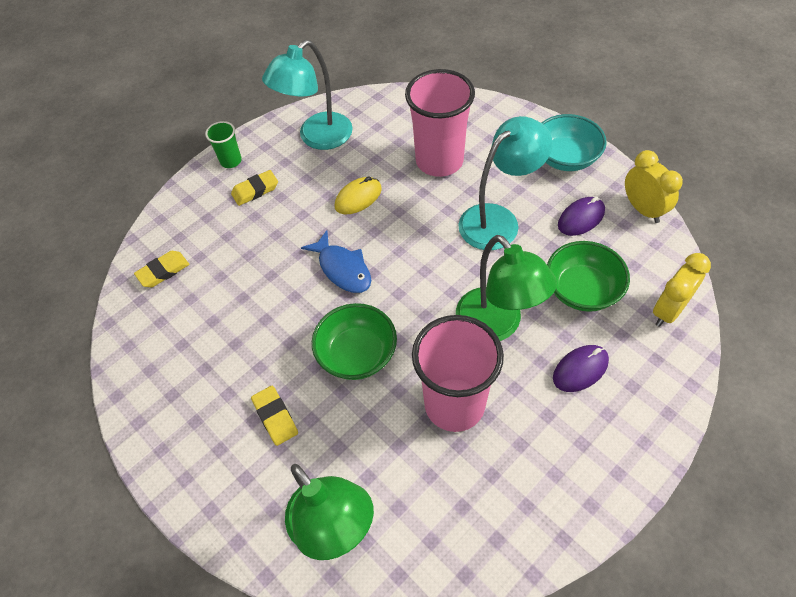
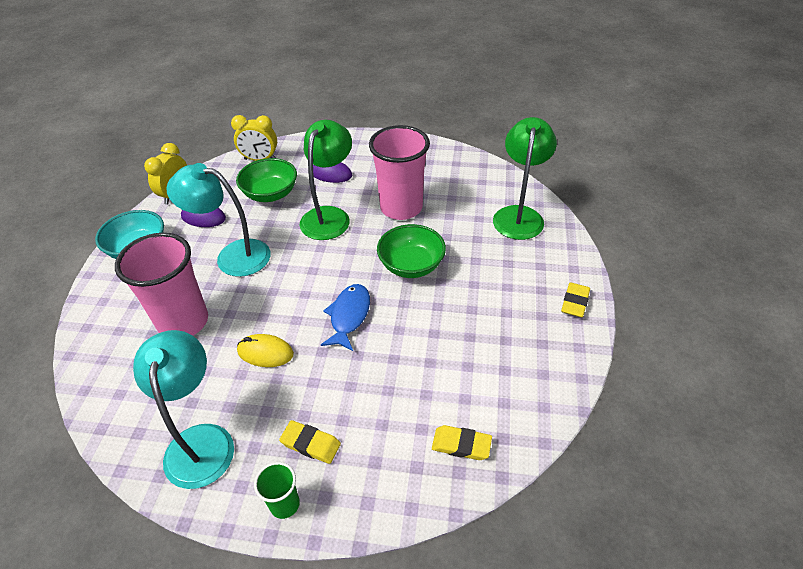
camera: 130 degrees left, 10 degrees down
yellow eraser [251,386,298,446] -> yellow eraser moved to [561,282,590,317]
turquoise lamp [262,40,353,150] -> turquoise lamp turned 105 degrees counterclockwise [133,330,234,489]

